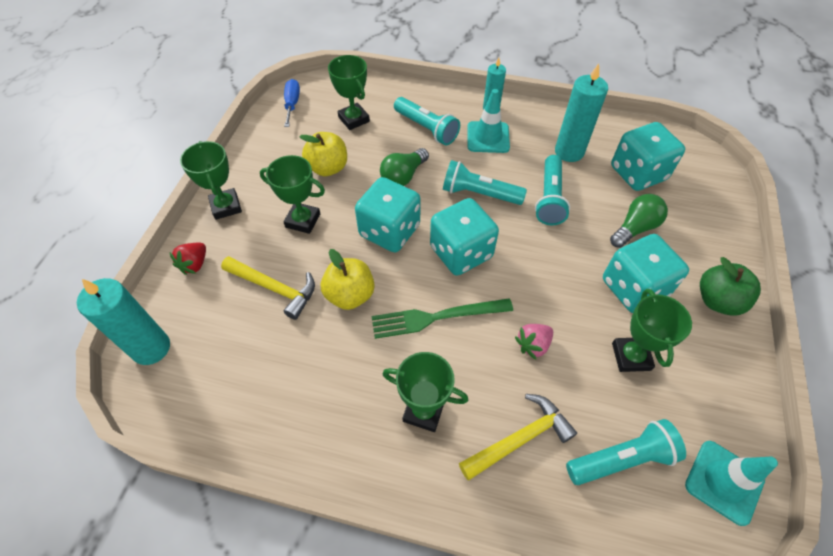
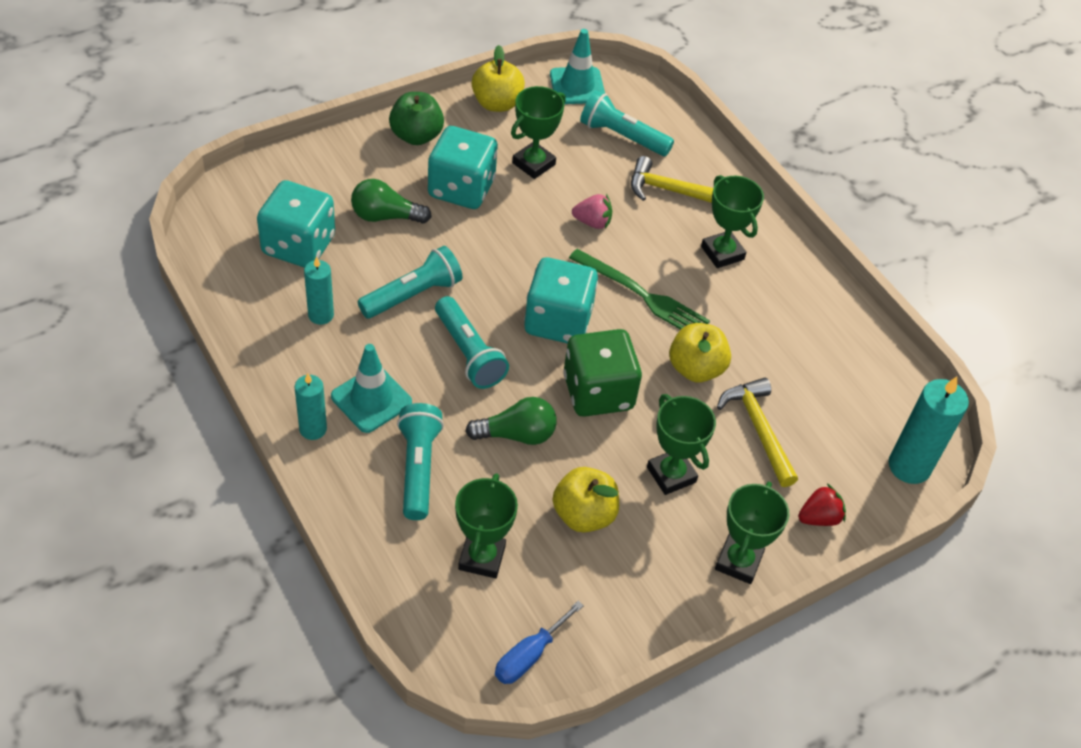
camera: 140 degrees left, 5 degrees down
turquoise dice [355,177,421,252] -> green dice [564,329,642,417]
turquoise candle [555,63,608,162] -> turquoise candle [304,256,334,325], size x0.61
none -> yellow apple [472,45,525,112]

